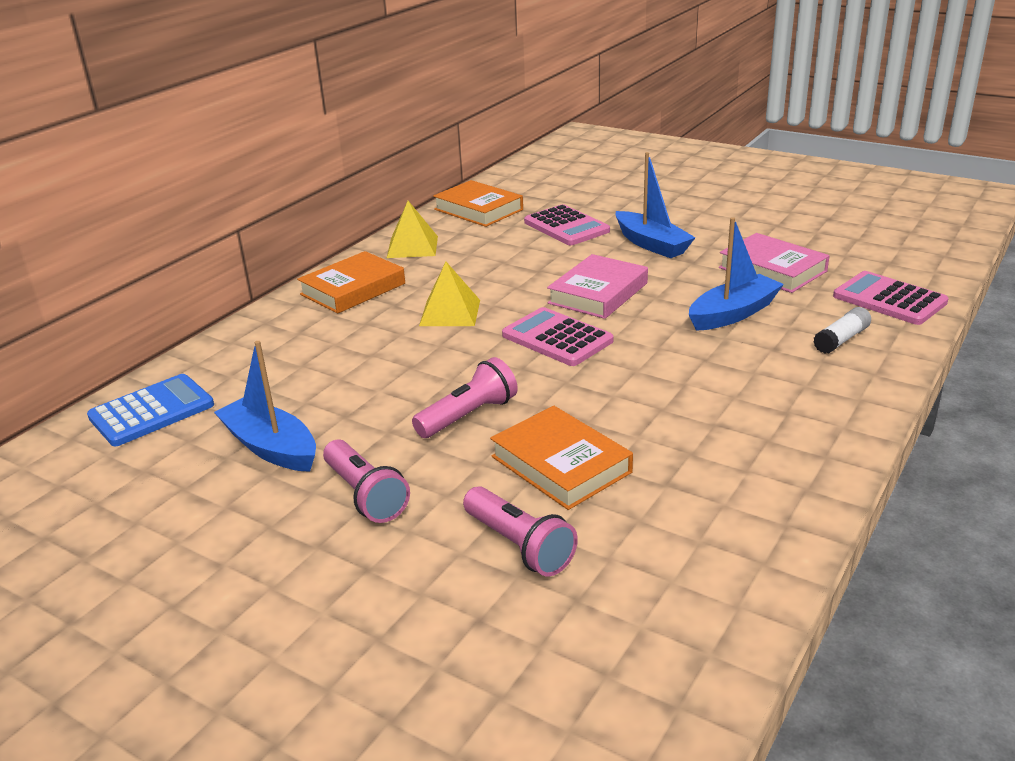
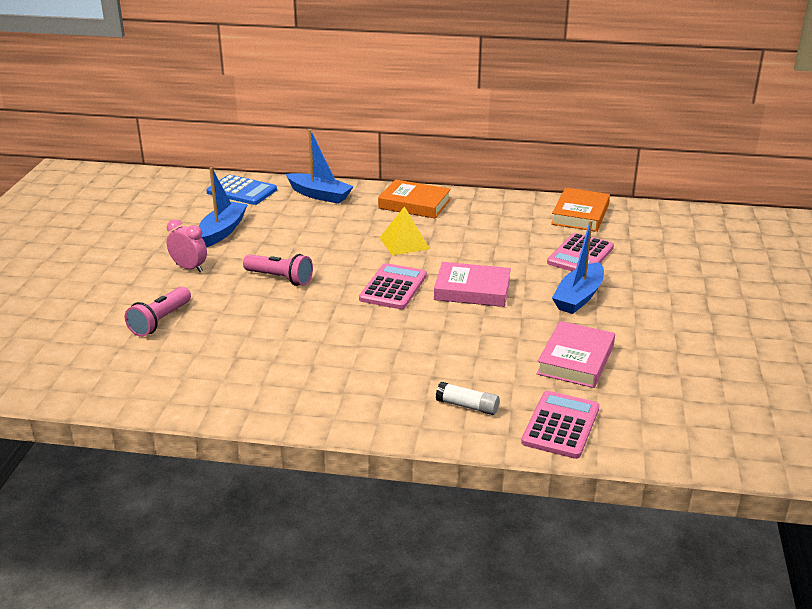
camera: 65 degrees right, 0 degrees up
pink flashlight [323,440,410,523] -> pink clock [167,219,207,272]
yellow pyramid [387,201,438,258] -> none
orange book [490,406,633,510] -> none
blue boat [689,217,784,331] -> blue boat moved to [286,129,354,204]

